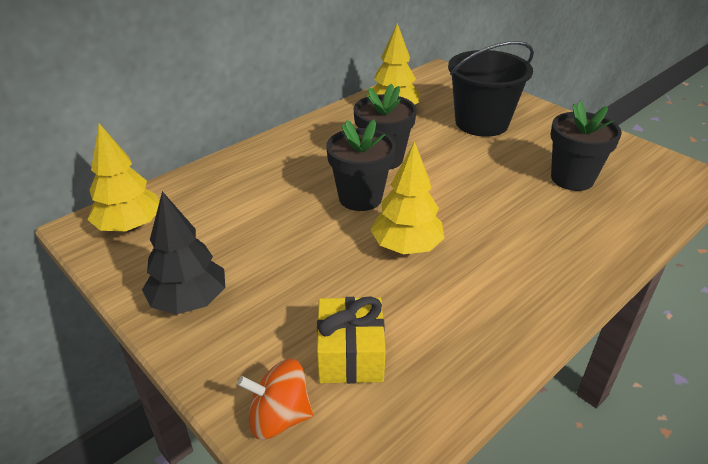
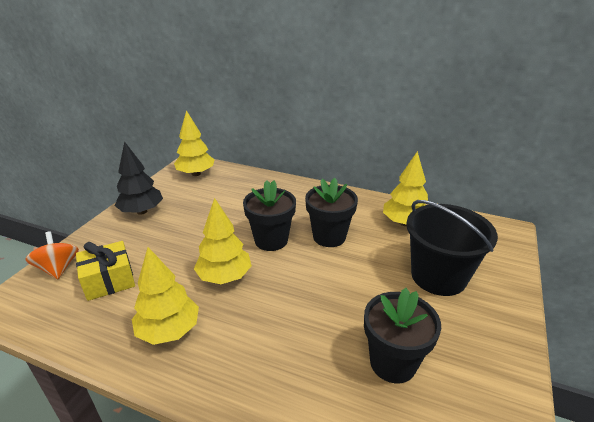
camera: 65 degrees right, 5 degrees down
none -> yellow tree [132,247,199,345]

